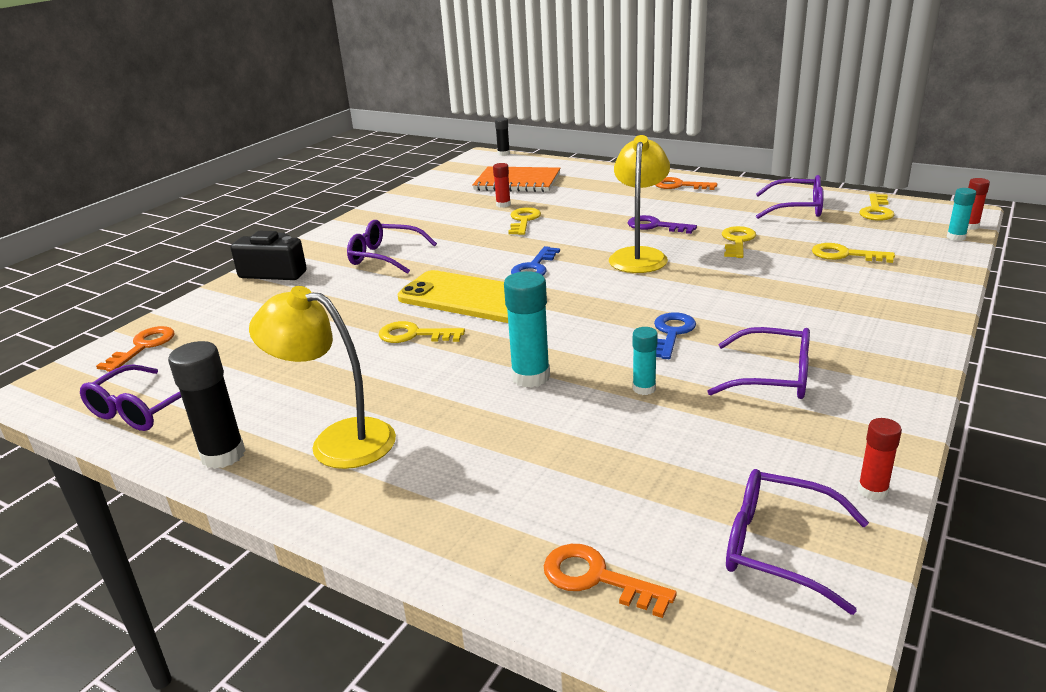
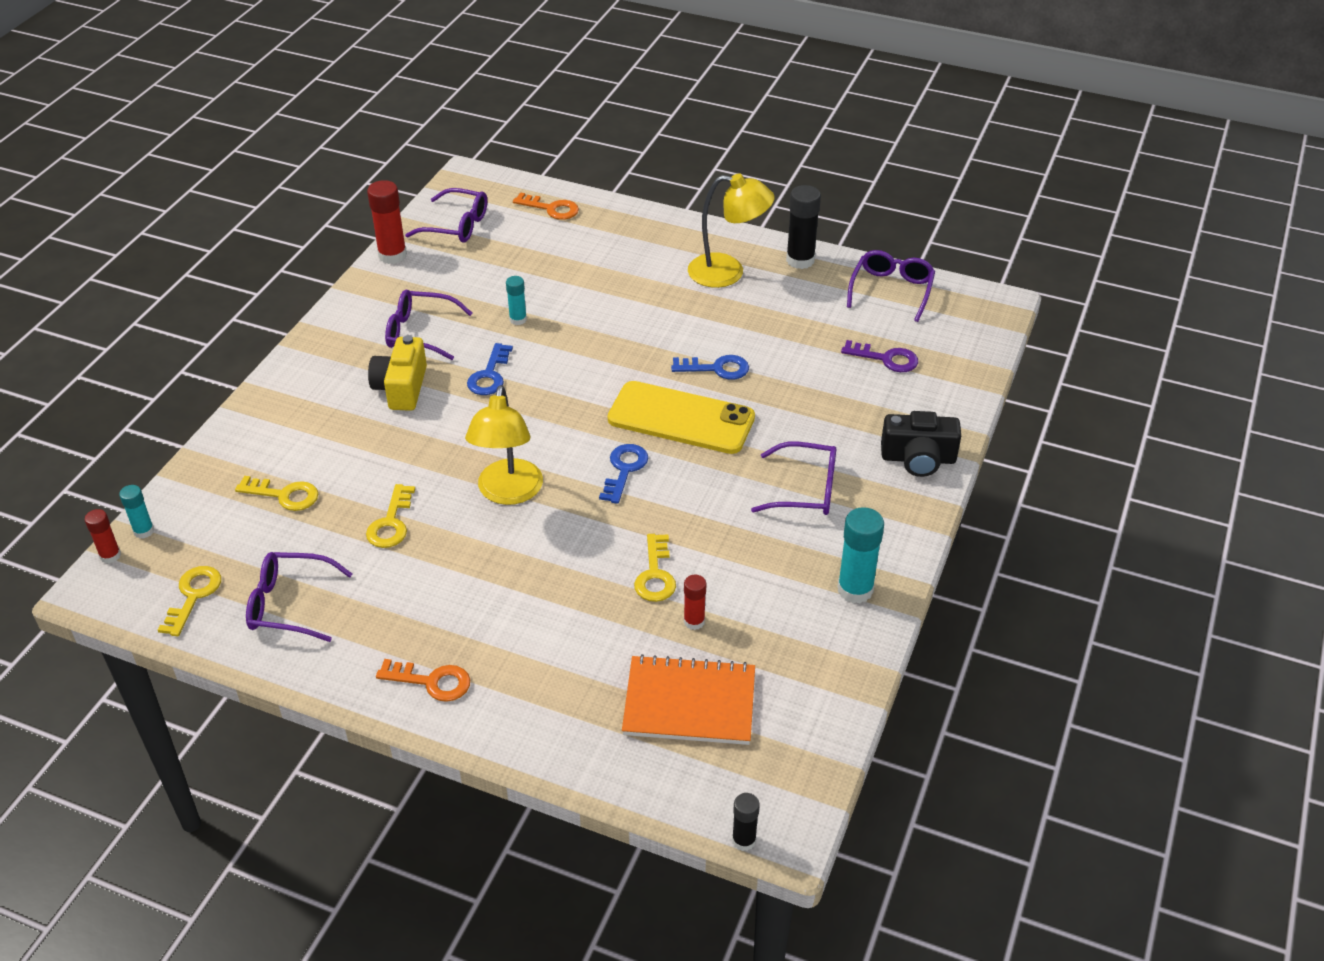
camera: 170 degrees right, 15 degrees up
orange key [96,326,175,372] -> none
yellow key [379,321,465,343] -> blue key [671,355,749,380]
turquoise glue stick [504,271,550,388] -> turquoise glue stick moved to [837,507,884,604]
purple key [628,215,697,234] -> purple key moved to [841,340,918,372]
red glue stick [858,418,902,500] -> red glue stick [367,180,407,264], size x1.72
none -> yellow camera [368,335,427,411]

